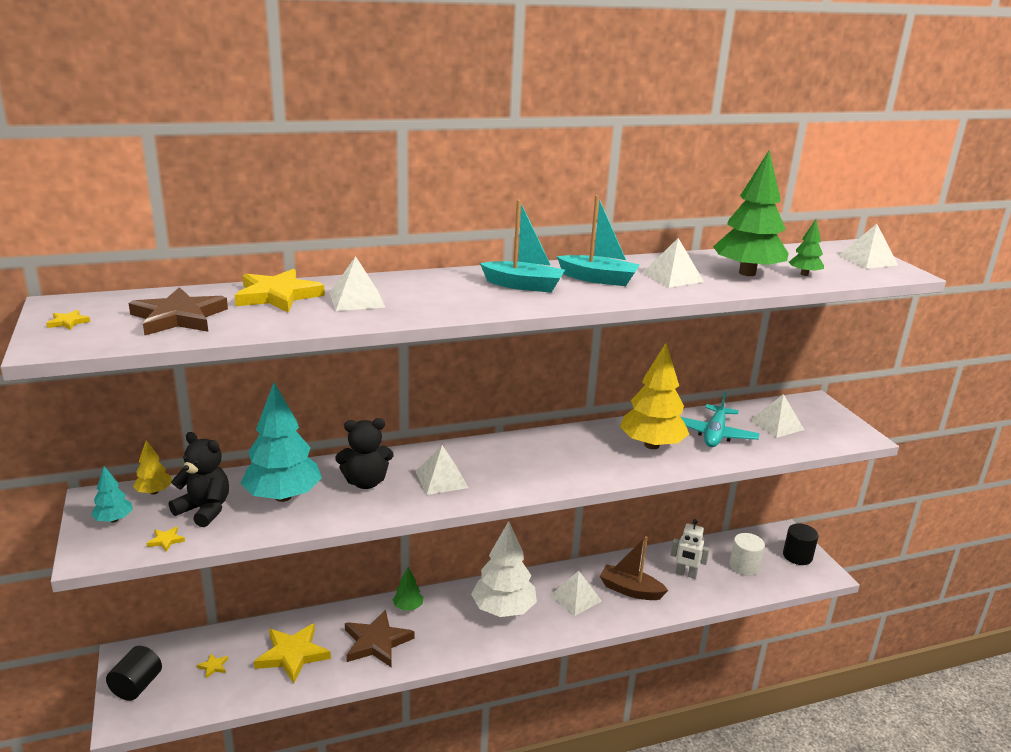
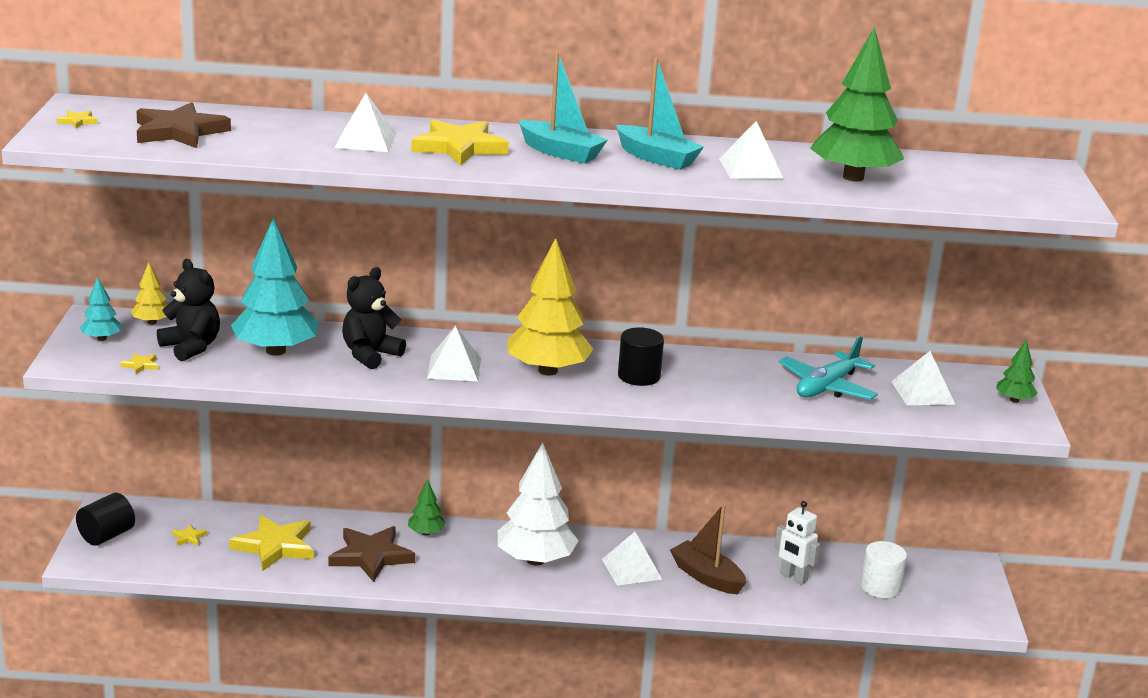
camera: 20 degrees right, 0 degrees up
yellow star [235,269,325,312] -> yellow star moved to [411,119,509,165]
black teddy bear [335,418,394,489] -> black teddy bear turned 120 degrees clockwise [342,267,406,369]
yellow tree [620,343,689,449] -> yellow tree moved to [508,238,593,375]
black cylinder [783,523,819,565] -> black cylinder moved to [618,327,664,386]
green tree [789,219,824,276] -> green tree moved to [996,340,1038,403]
white pyramid [838,224,898,269] -> none

